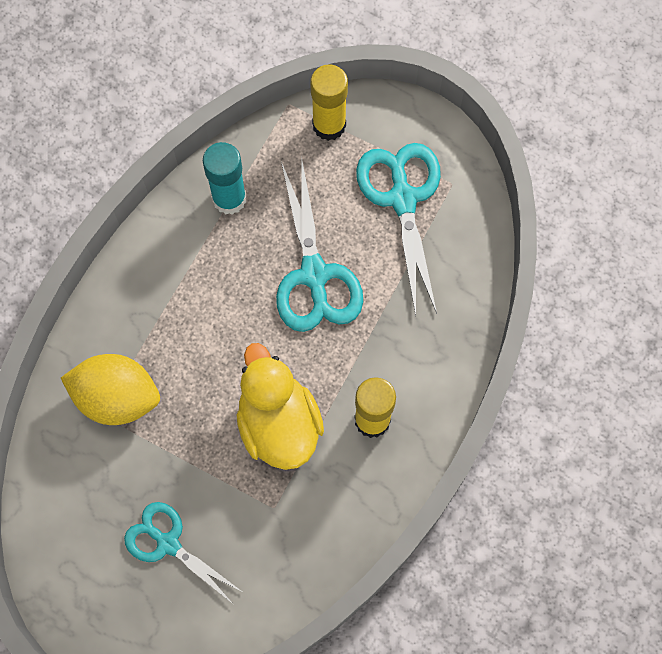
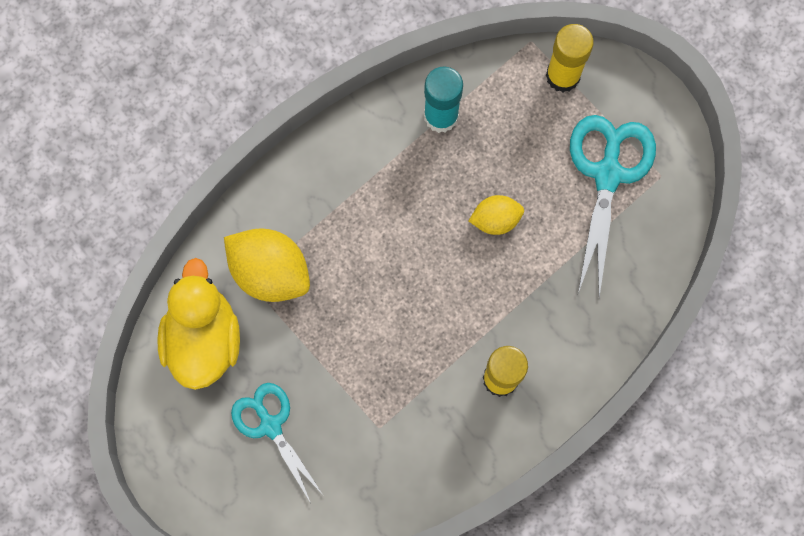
camera: 20 degrees right, 5 degrees up
yellow duck [236,343,324,470] -> yellow duck moved to [157,258,240,390]
turquoise scissors [276,156,363,332] -> yellow lemon [469,195,524,235]

